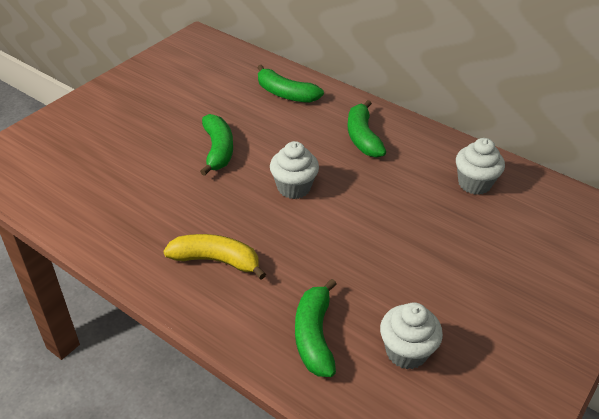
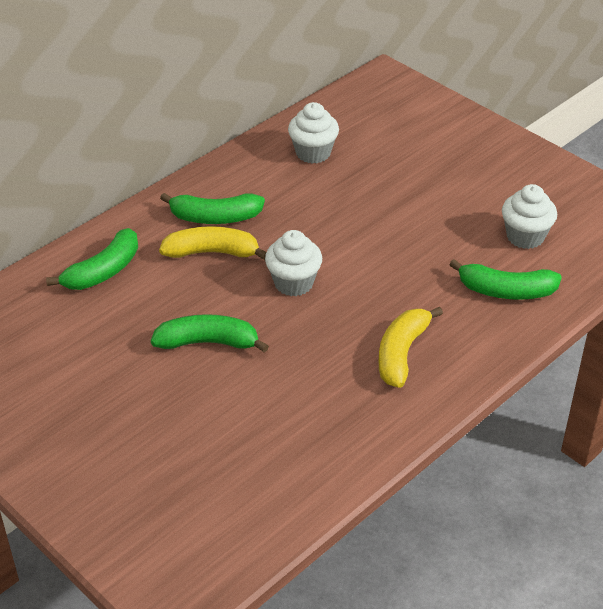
camera: 80 degrees left, 0 degrees up
none -> yellow banana [159,226,266,260]

